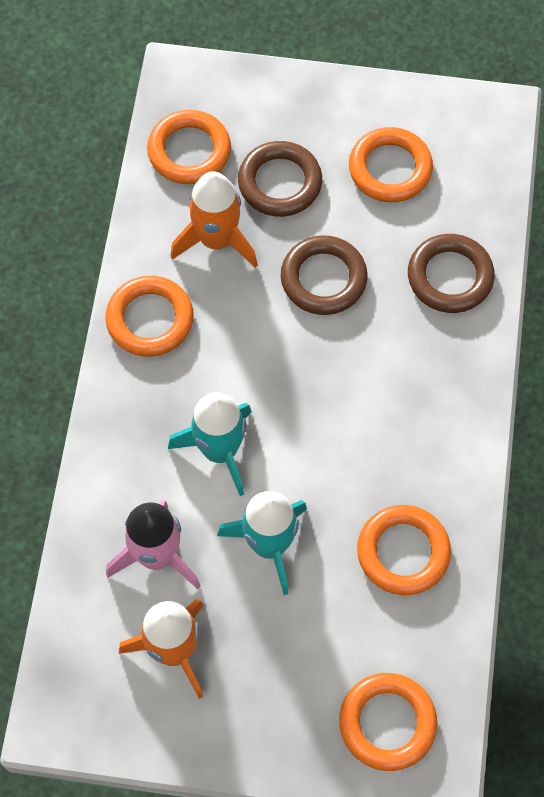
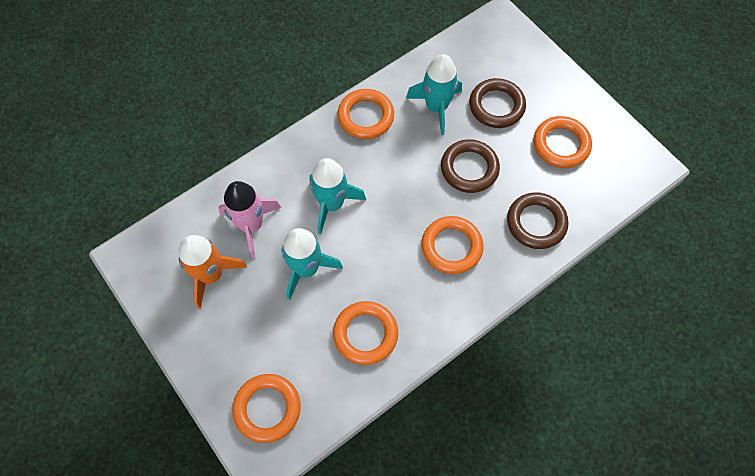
camera: 45 degrees right, 0 degrees up
orange ring [147,110,231,184] -> orange ring moved to [421,216,483,274]
orange rocket [171,171,258,268] -> turquoise rocket [406,54,462,135]

